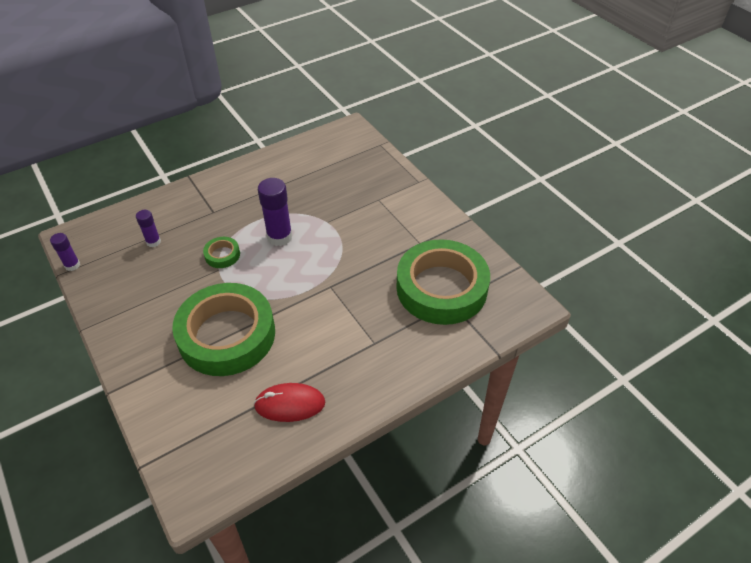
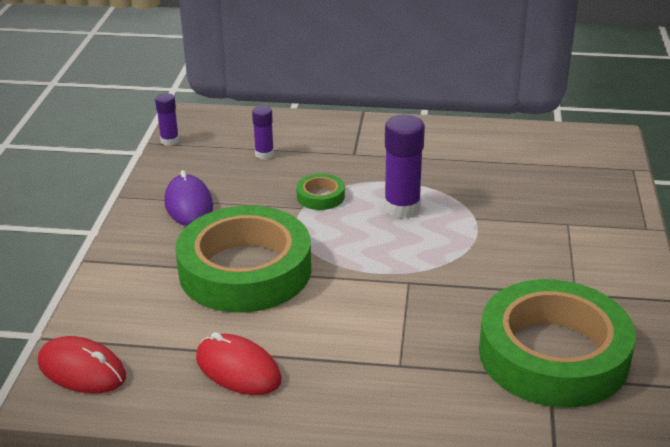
camera: 40 degrees right, 15 degrees down
none -> red mouse [38,336,126,394]
none -> purple mouse [164,170,213,226]

